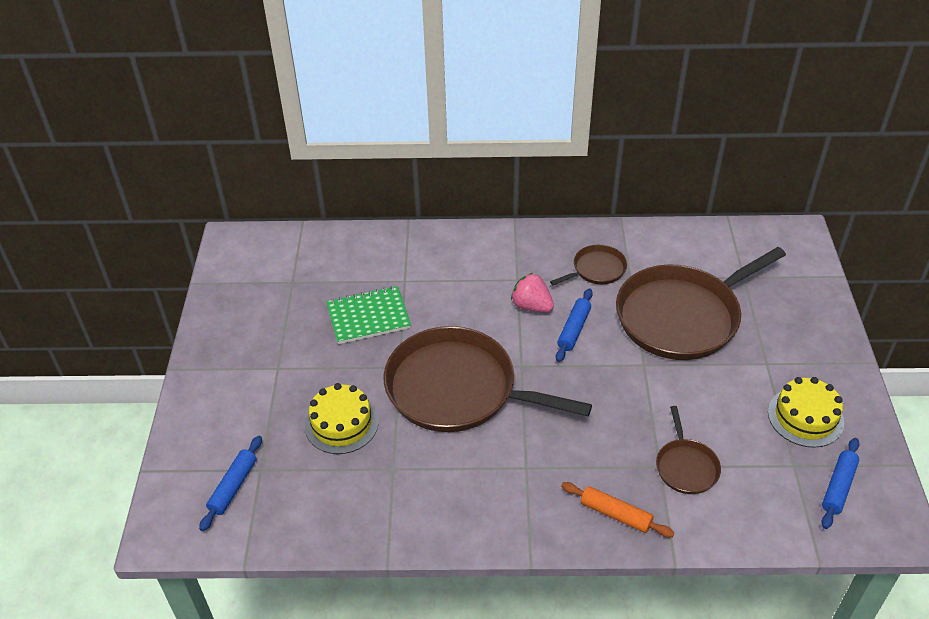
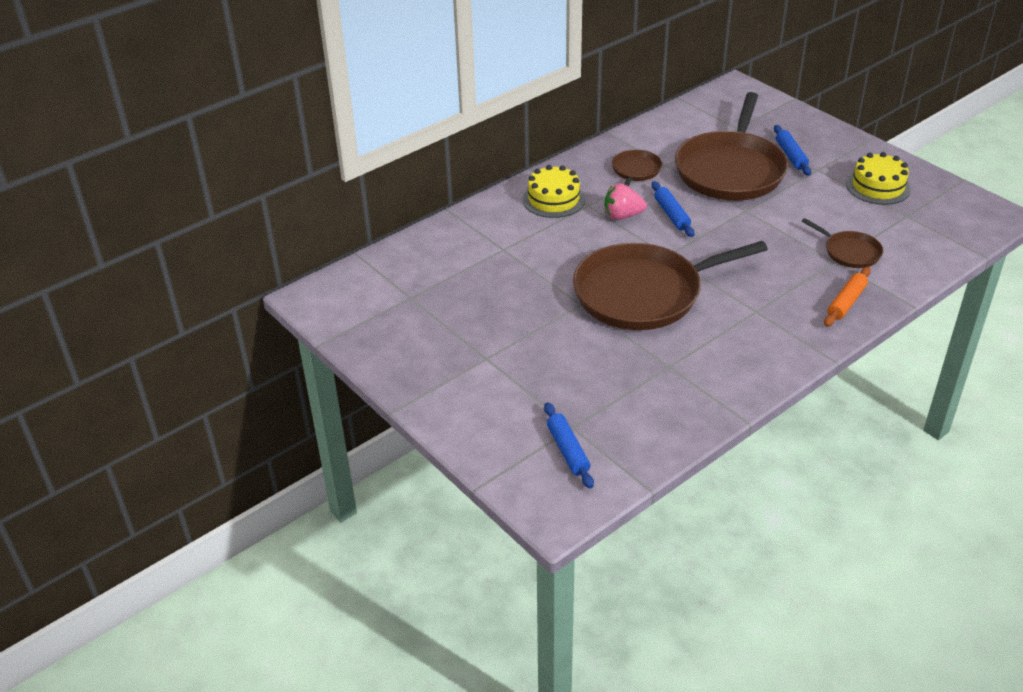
camera: 40 degrees left, 5 degrees down
yellow cake [305,383,379,454] -> yellow cake moved to [523,165,585,218]
green notebook [326,286,411,344] -> none
orange rolling pin [561,482,674,537] -> orange rolling pin turned 45 degrees counterclockwise [824,267,871,327]
blue rolling pin [821,438,860,529] -> blue rolling pin moved to [774,125,811,176]

